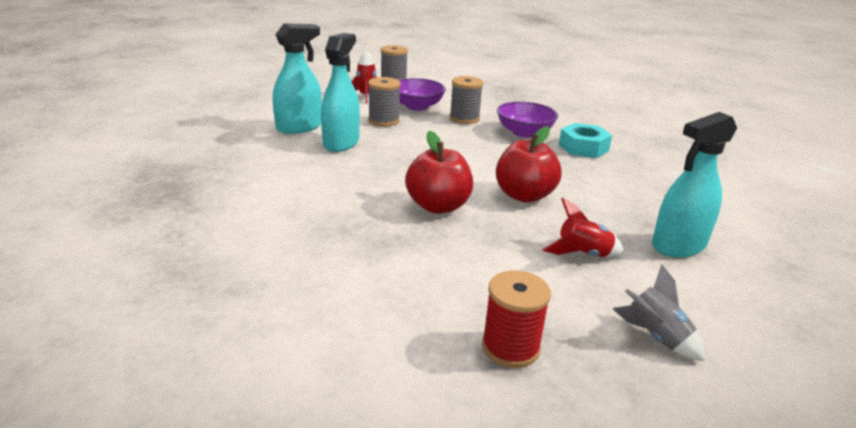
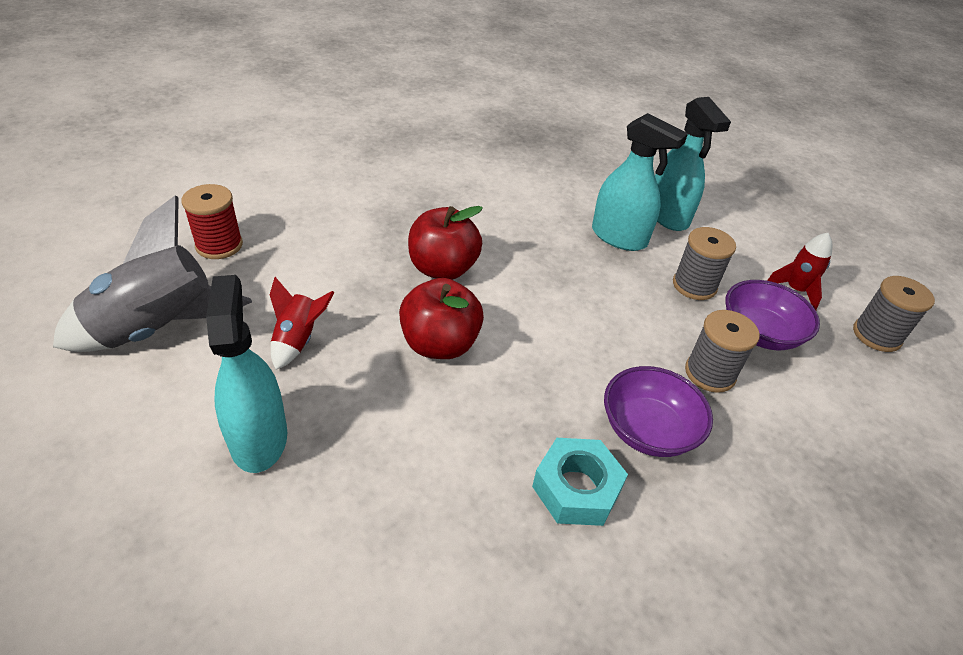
camera: 105 degrees right, 15 degrees up
grey rocket [613,265,705,361] -> grey rocket [53,195,252,352], size x1.98

